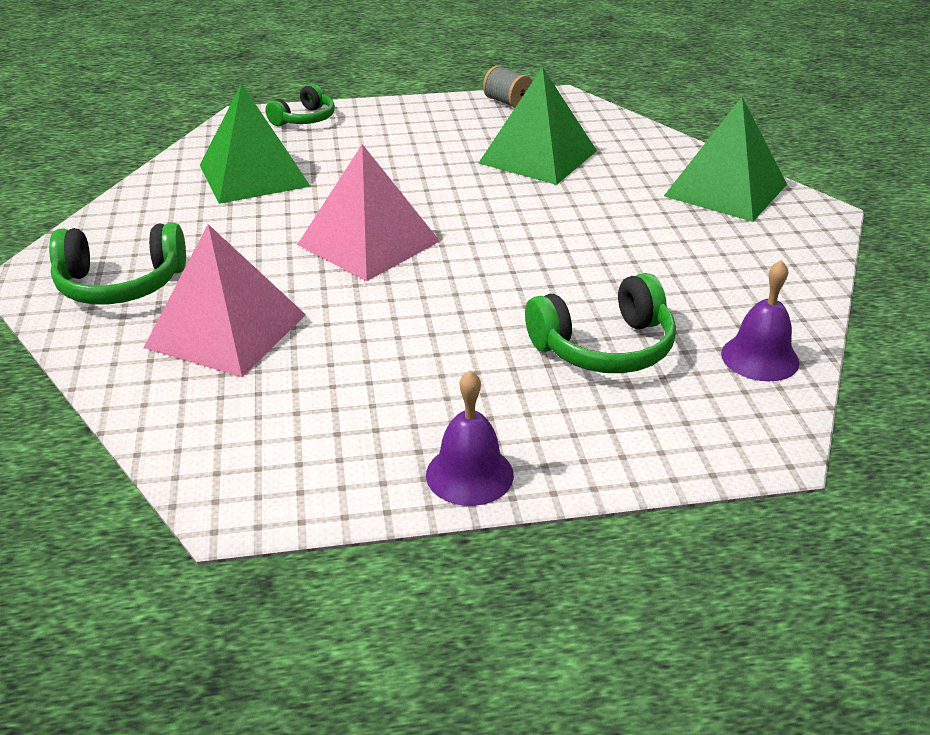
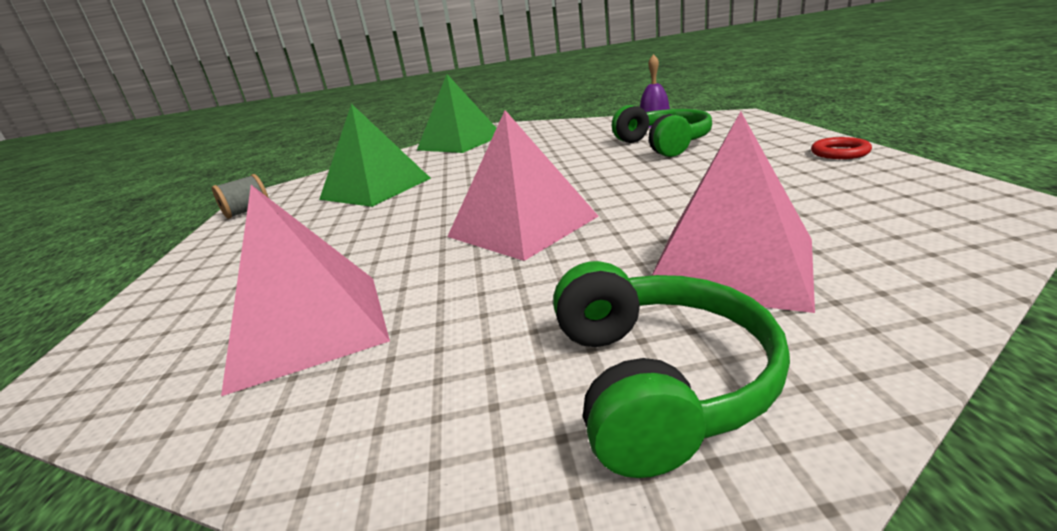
camera: 85 degrees left, 10 degrees down
green pyramid [200,83,311,204] -> pink pyramid [221,185,390,396]
green headphones [265,84,335,126] -> none
purple bell [426,370,514,506] -> red ring [811,137,872,159]

